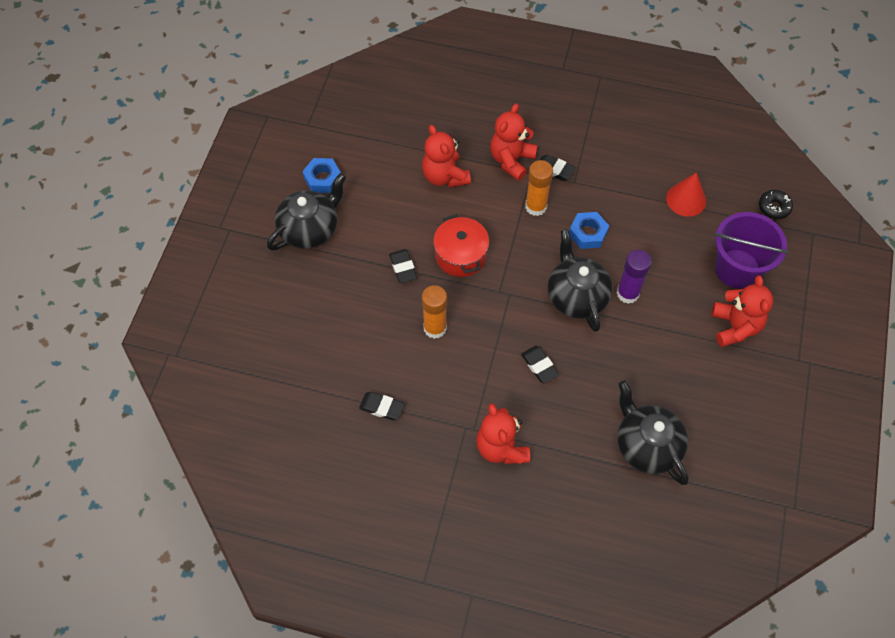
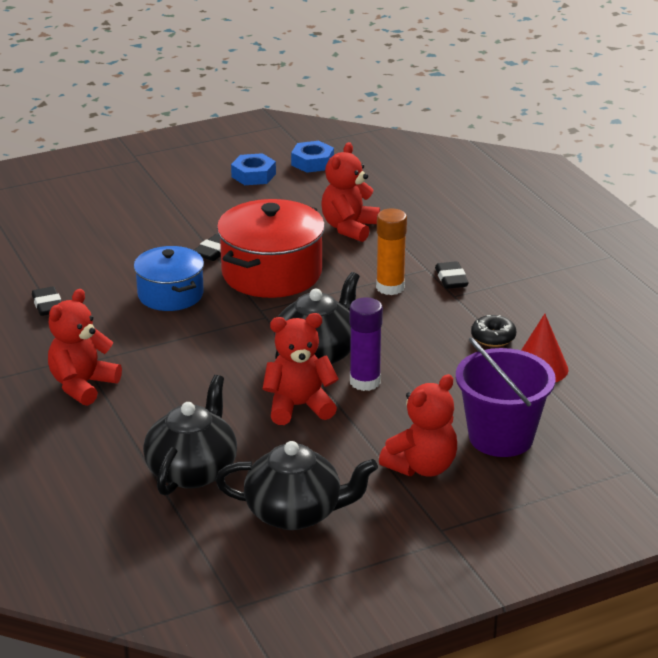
camera: 50 degrees right, 30 degrees down
black teapot [267,173,346,251] -> black teapot moved to [215,441,378,530]
orange glue stick [422,285,447,339] -> blue pot [134,246,204,311]
red pot [433,214,489,277] -> red pot [217,199,325,298], size x1.56
red teddy bear [490,103,538,181] -> red teddy bear moved to [263,313,339,425]
black eraser [521,346,559,384] -> none
blue nut [569,212,609,249] -> blue nut moved to [291,141,334,173]
black donut [759,190,793,219] -> black donut moved to [471,315,516,347]

